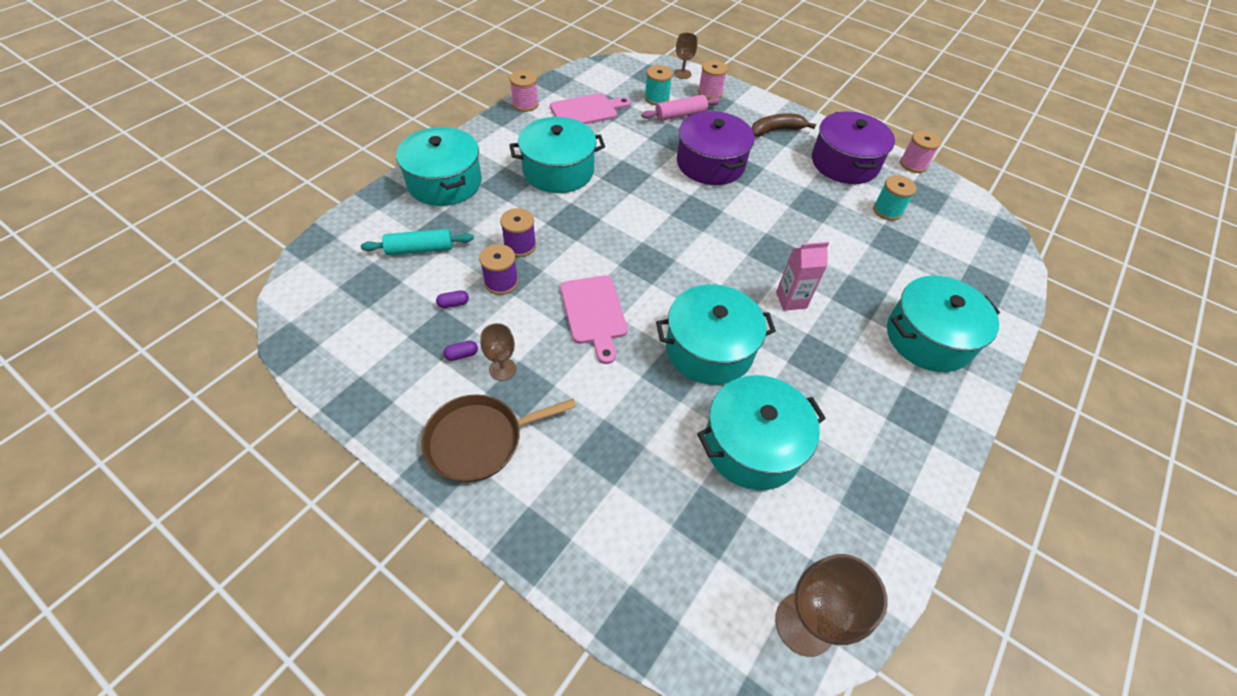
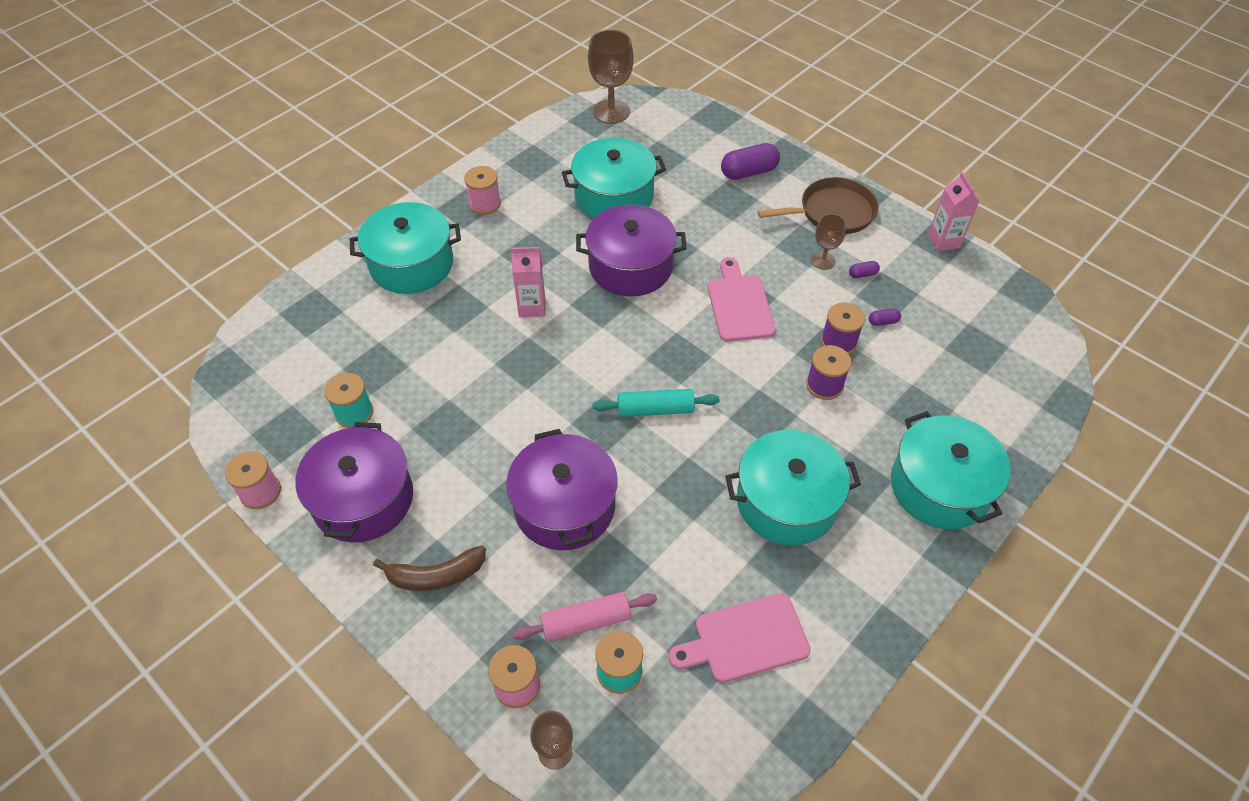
camera: 170 degrees left, 0 degrees up
turquoise rolling pin [361,229,474,255] -> turquoise rolling pin moved to [592,389,719,417]
pink spool [510,70,539,112] -> pink spool moved to [464,166,501,215]
turquoise pot [656,284,776,385] -> purple pot [576,205,686,296]
none -> purple capsule [721,143,780,180]
none -> pink carton [928,172,979,251]

